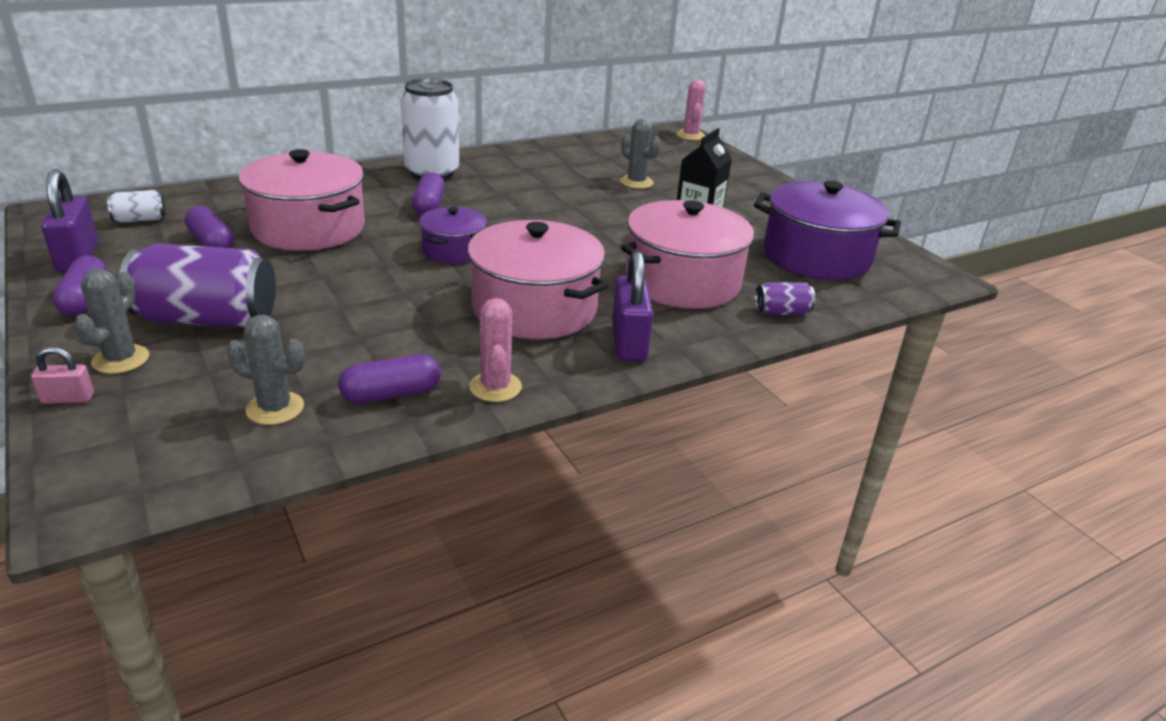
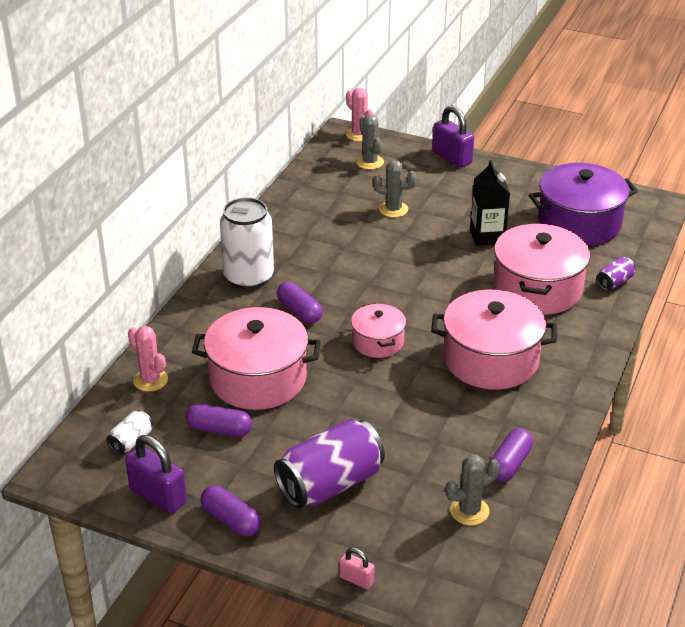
camera: 35 degrees left, 5 degrees up
pink padlock [31,347,94,404] -> pink padlock turned 75 degrees clockwise [339,548,375,589]
grey cactus [74,269,149,374] -> grey cactus moved to [356,114,384,170]
purple pot [419,207,487,264] -> pink pot [351,303,406,358]
pink cactus [469,298,522,402] -> pink cactus moved to [128,326,168,392]
purple padlock [612,251,653,361] -> purple padlock moved to [432,105,474,168]

